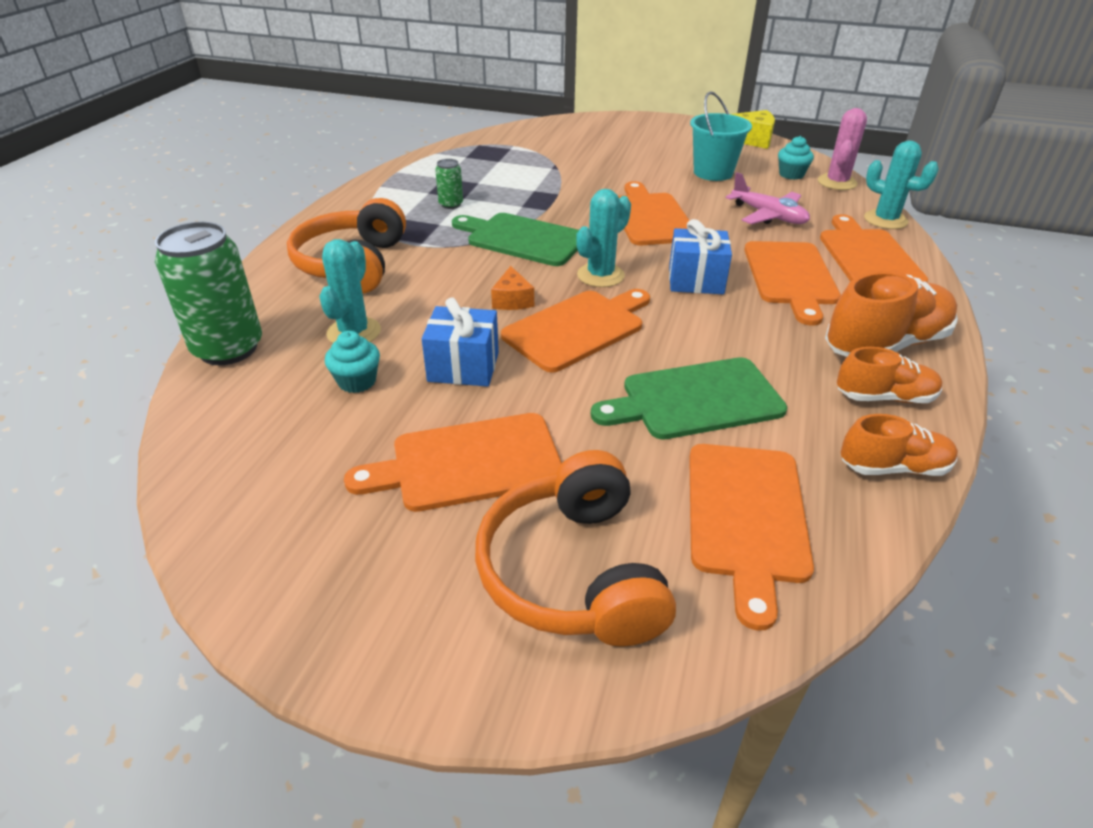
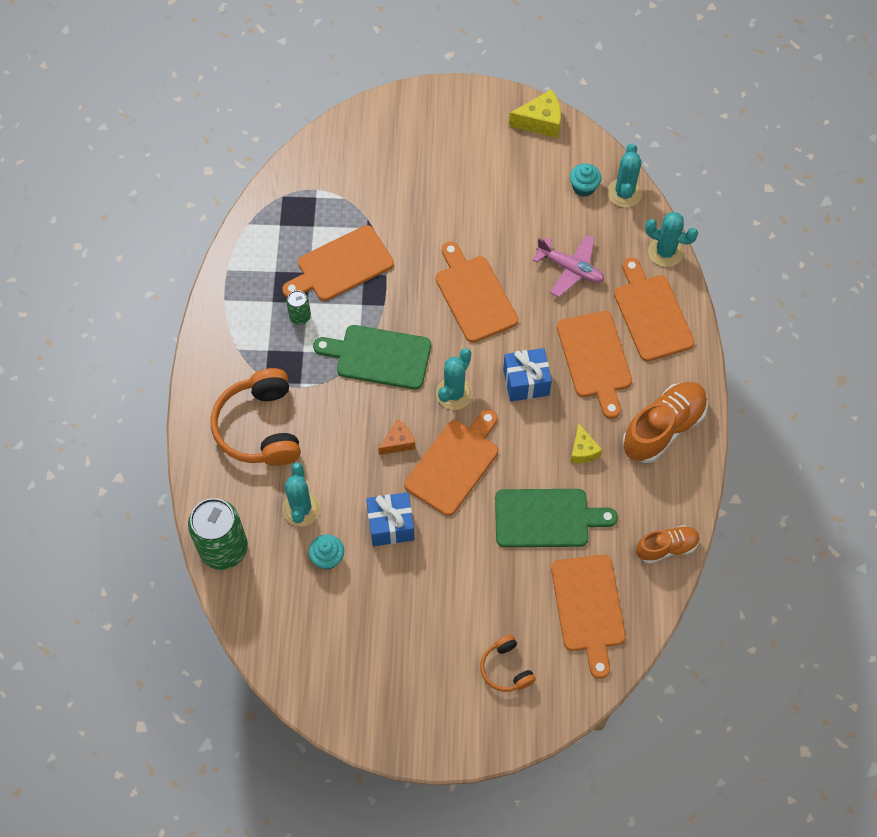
camera: 15 degrees left, 25 degrees up
orange cutting board [344,413,562,512] -> orange cutting board moved to [282,225,394,301]
orange headphones [475,450,676,647] -> orange headphones [480,635,536,692], size x0.52
orange cheese [491,266,534,310] -> orange cheese turned 105 degrees counterclockwise [379,419,415,455]
green cutting board [591,357,787,439] -> green cutting board turned 150 degrees counterclockwise [495,489,618,547]
turquoise bucket [690,91,752,181] -> none
pink cactus [818,108,867,190] -> turquoise cactus [607,143,642,208]
orange shoe [837,347,942,403] -> none
none -> yellow cheese [570,423,602,463]

